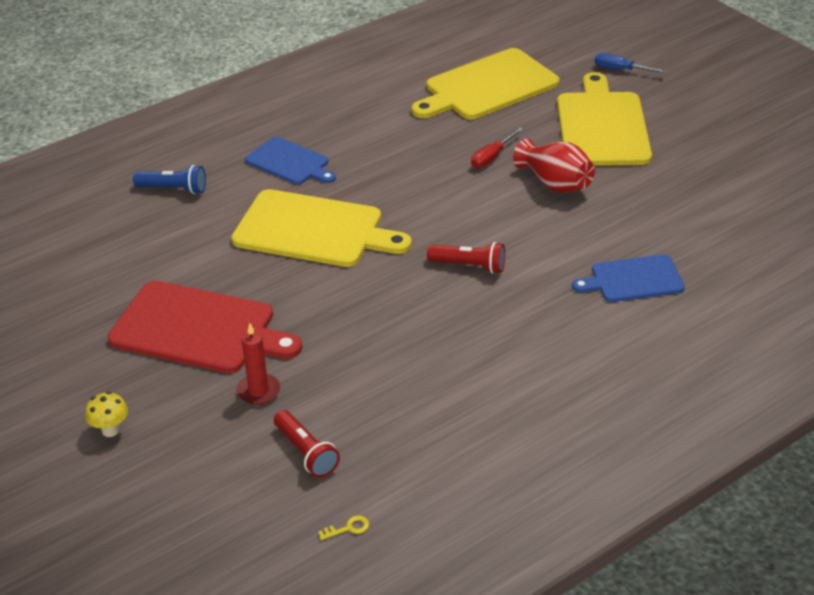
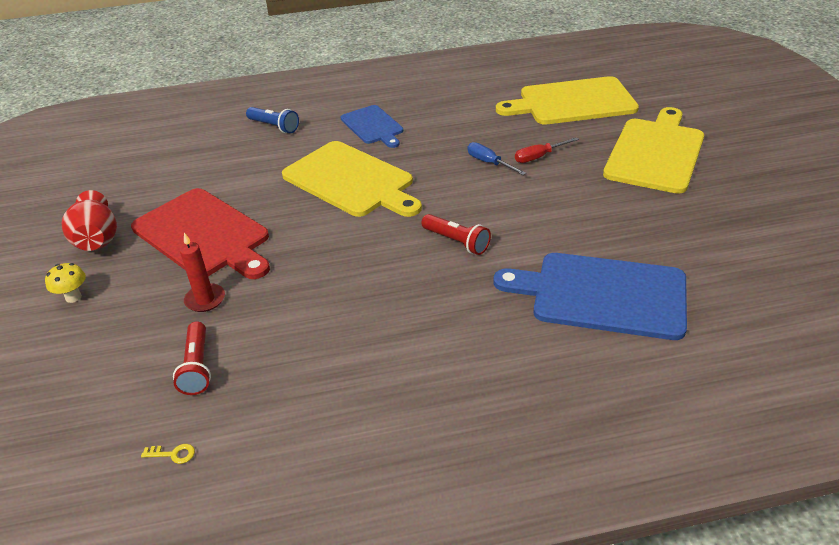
camera: 25 degrees right, 0 degrees up
red vase [513,139,595,193] -> red vase moved to [61,190,117,251]
blue cutting board [572,255,685,302] -> blue cutting board [494,253,687,340], size x1.70
blue screwdriver [595,53,667,73] -> blue screwdriver moved to [467,142,526,175]

